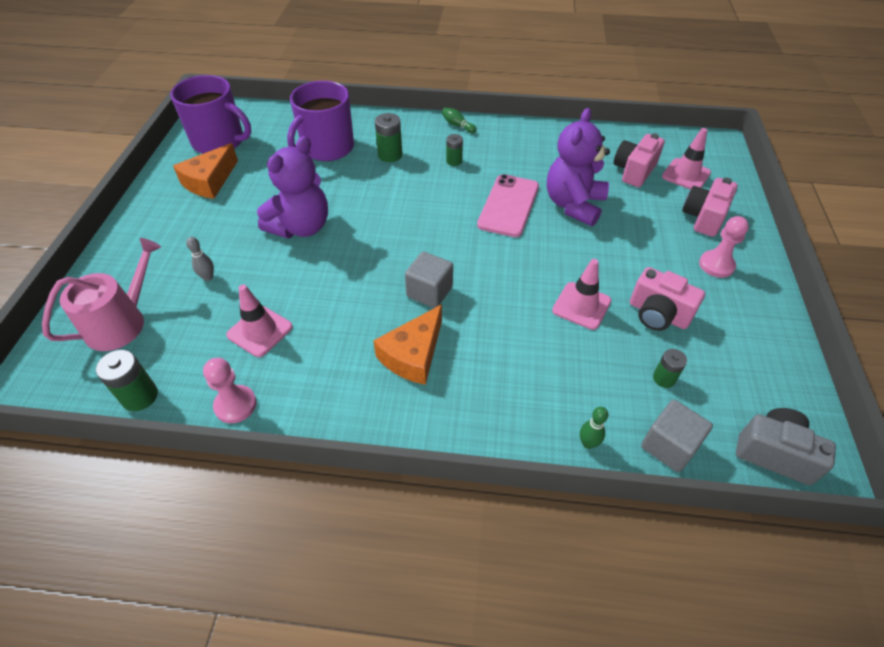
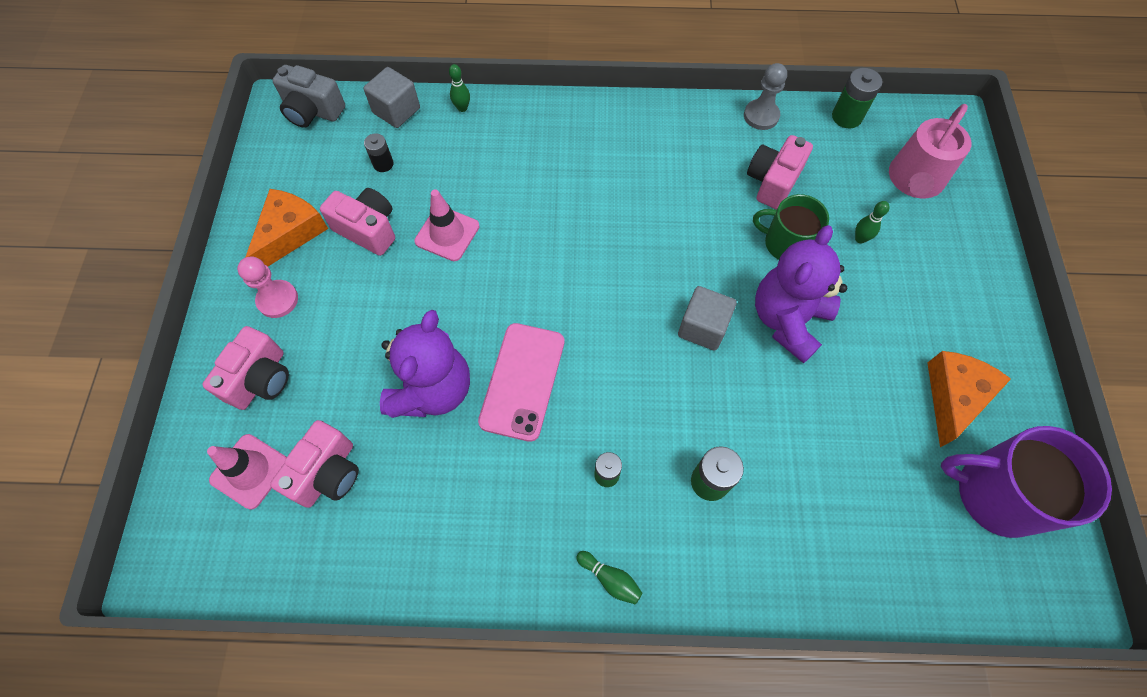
camera: 175 degrees right, 15 degrees up
grey bowling pin [186,237,214,281] -> green bowling pin [855,201,890,243]
pink pawn [203,358,257,423] -> grey pawn [744,63,787,130]
pink traffic cone [226,284,293,357] -> pink camera [747,135,813,209]
purple mug [287,81,354,161] -> none
orange cheese [373,304,442,385] -> orange cheese moved to [245,189,328,267]
grey cube [405,251,453,308] -> grey cube moved to [678,286,737,351]
green battery [653,349,687,388] -> black battery [364,133,394,172]
none -> green mug [753,194,829,260]

